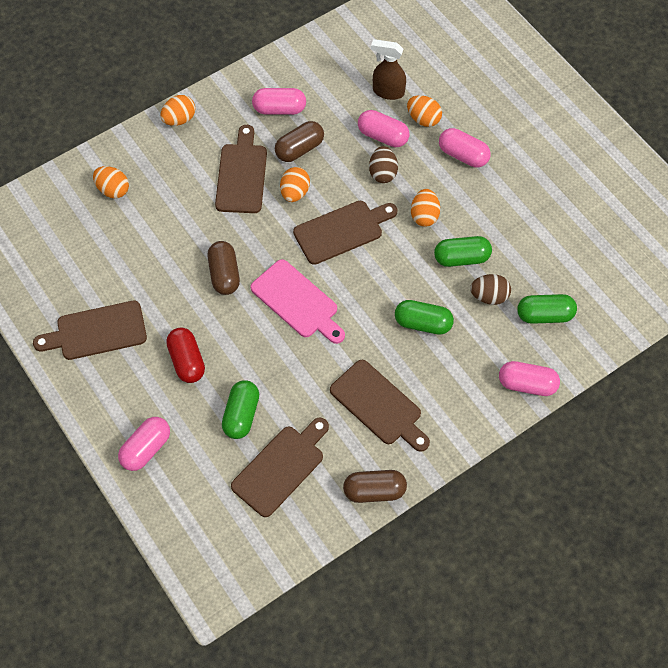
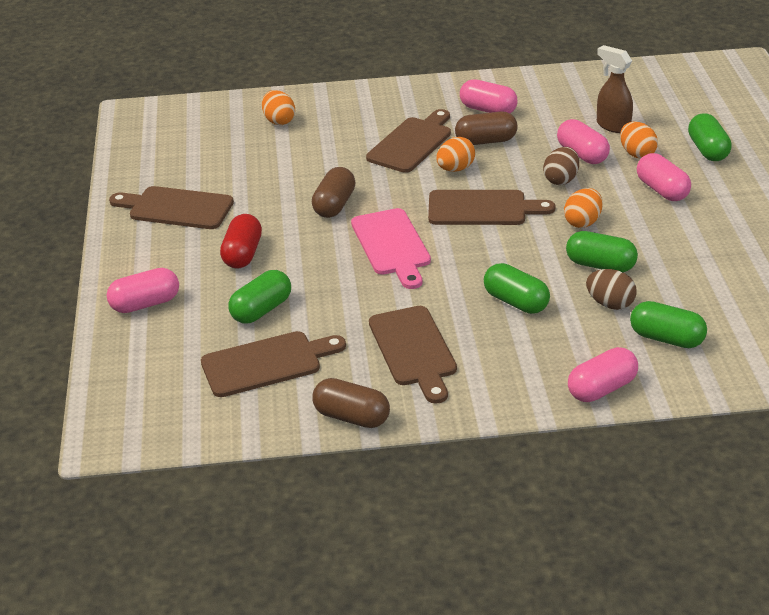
camera: 30 degrees right, 25 degrees down
orange egg [160,95,195,126] -> none
pink capsule [499,361,560,396] -> pink capsule turned 75 degrees counterclockwise [568,347,638,402]
none -> green capsule [688,113,732,161]

